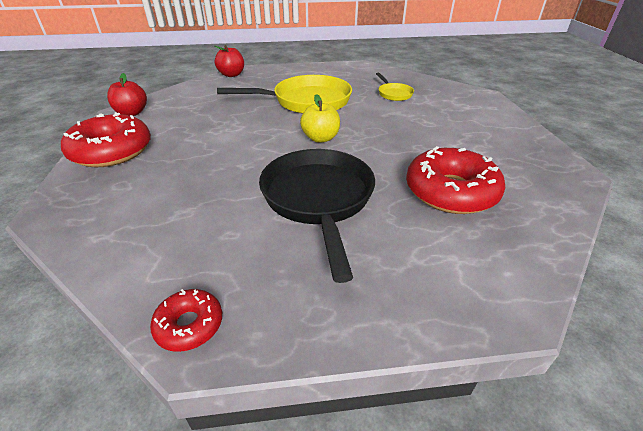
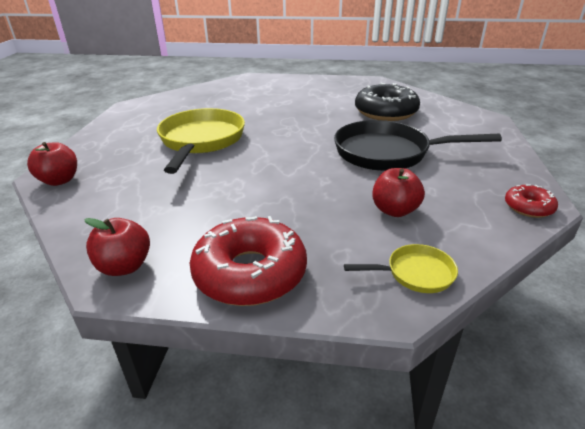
camera: 75 degrees left, 5 degrees down
yellow apple [300,94,340,143] -> none
yellow pan [376,72,414,101] -> yellow pan moved to [344,244,458,293]
red donut [406,146,505,214] -> black donut [355,83,420,121]
none -> red apple [372,168,425,217]

